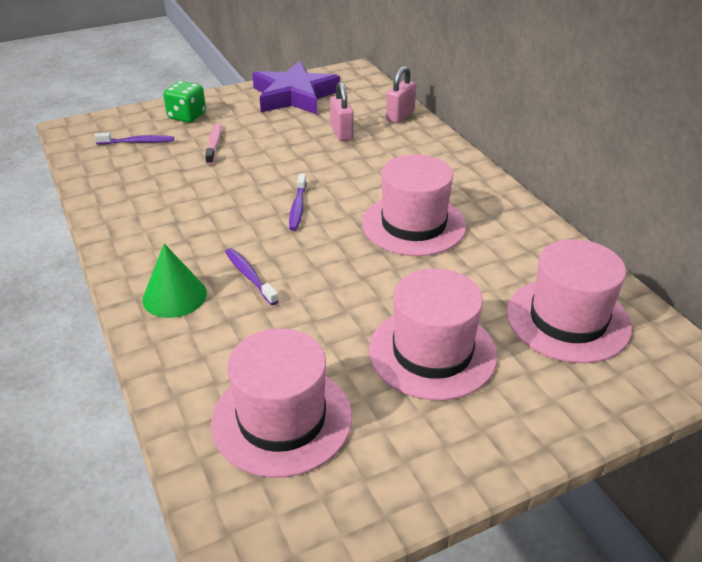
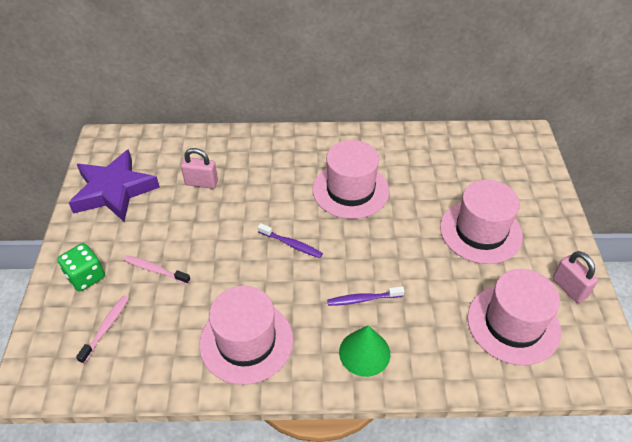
camera: 65 degrees left, 10 degrees up
purple toothbrush [94,133,174,145] -> pink toothbrush [76,296,129,364]
pink padlock [386,66,416,123] -> pink padlock moved to [552,251,598,303]
pink hat [507,239,632,363] -> pink hat moved to [199,286,293,385]

